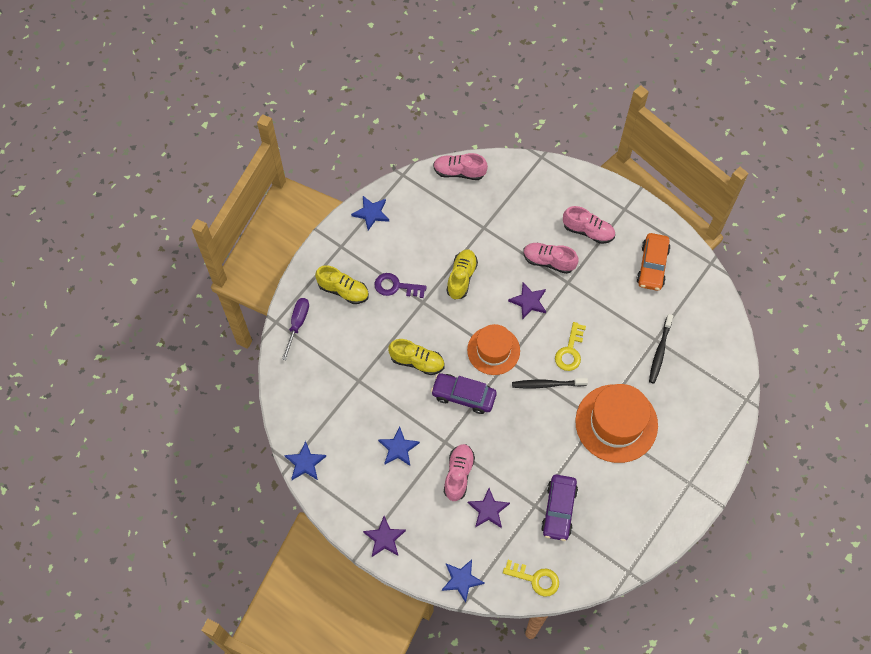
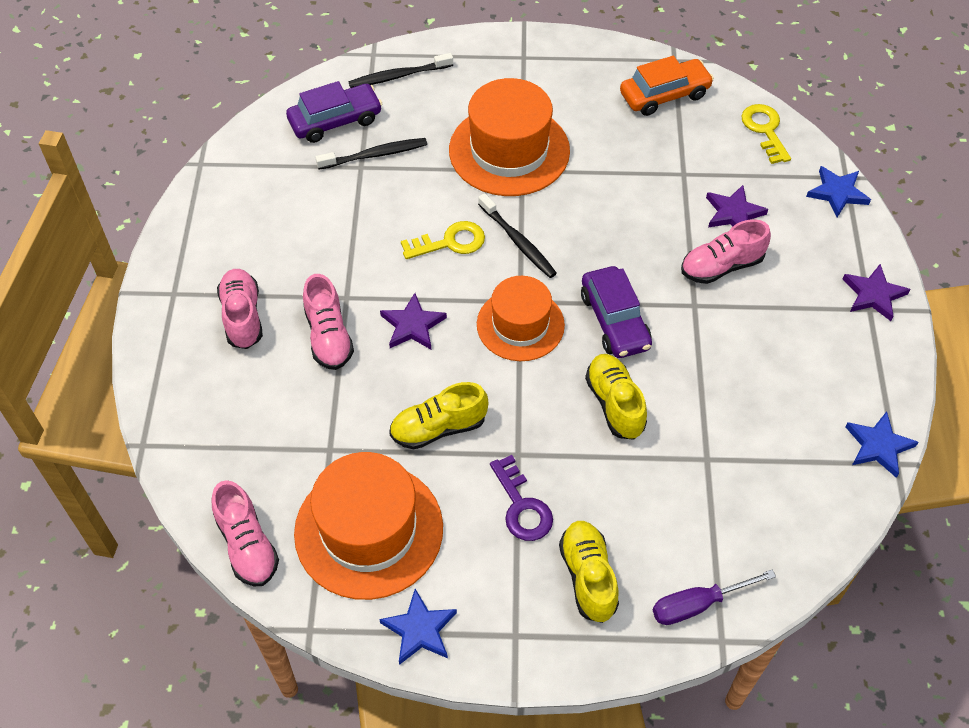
camera: 125 degrees left, 10 degrees down
blue star [378,427,420,466] -> none
purple car [541,475,578,541] -> purple car moved to [286,81,382,143]
orange car [636,233,671,291] -> orange car moved to [620,56,714,116]
none -> orange hat [294,452,443,600]
none -> black toothbrush [348,53,453,88]

